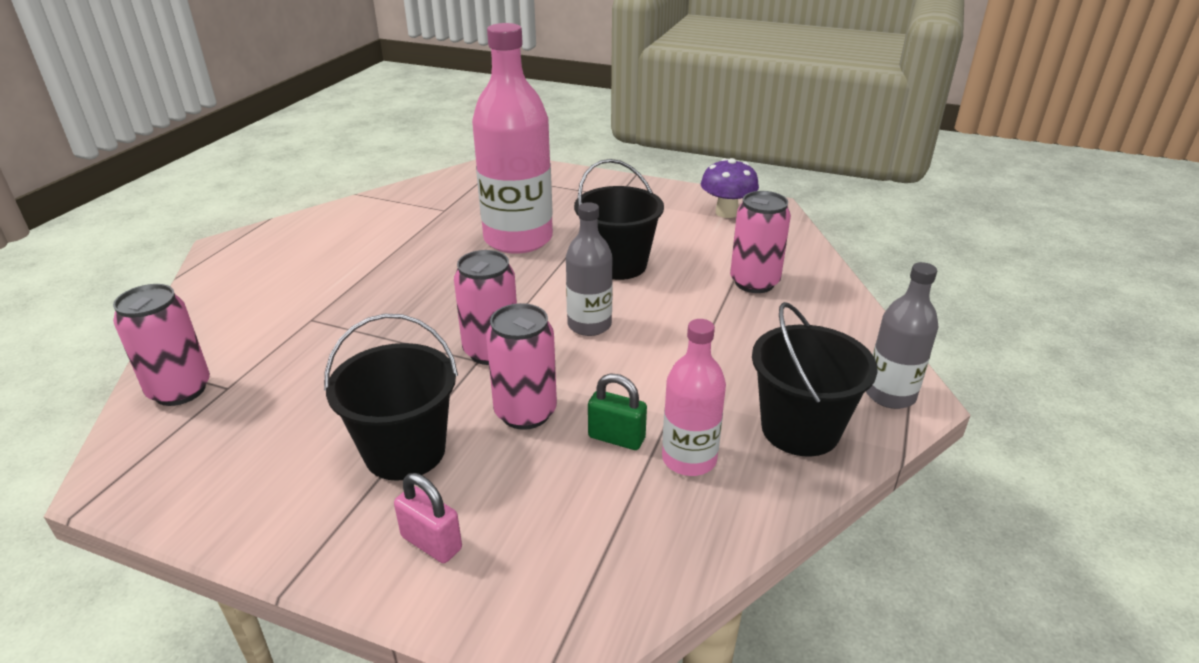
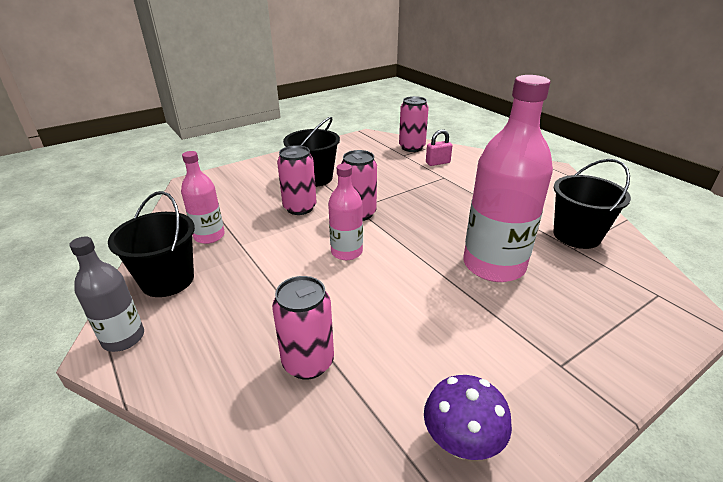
camera: 125 degrees right, 0 degrees up
pink padlock [394,473,462,563] -> pink padlock moved to [426,129,452,166]
grey bottle [566,202,613,336] -> pink bottle [328,163,363,260]
black bucket [574,159,664,280] -> black bucket moved to [553,159,631,249]
green padlock [588,374,647,450] -> none

